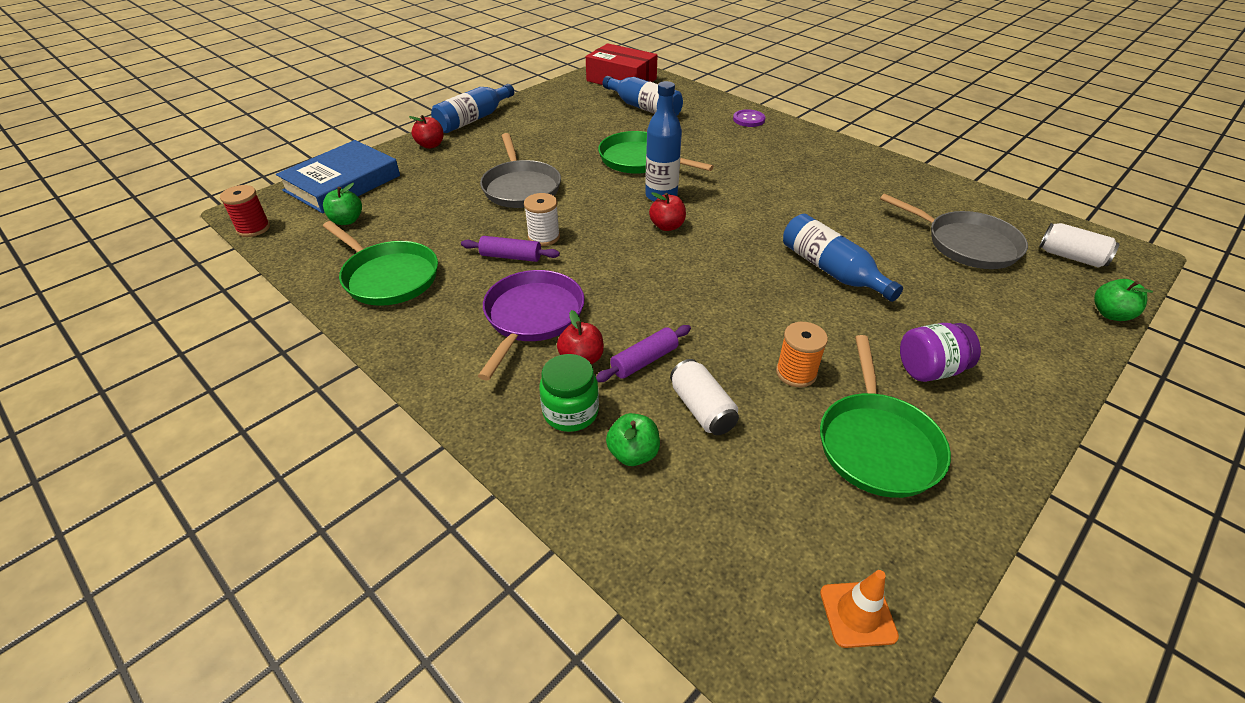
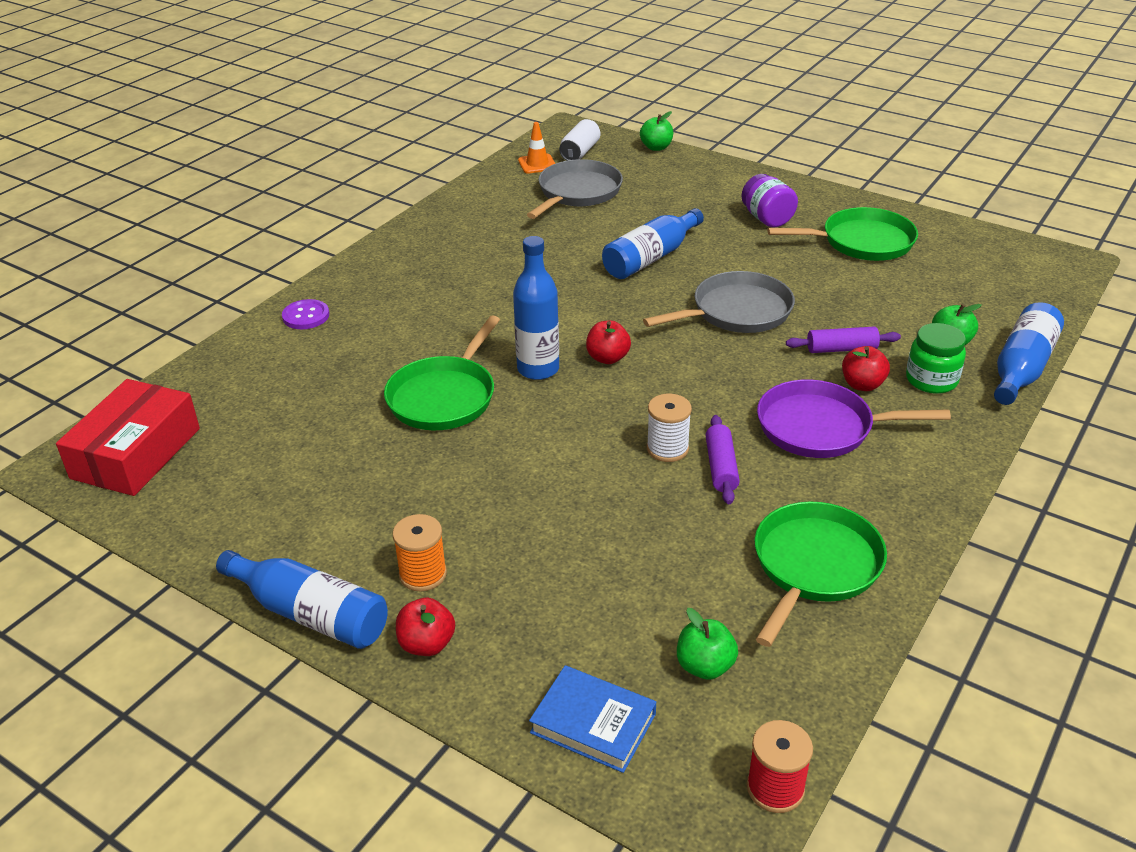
camera: 100 degrees left, 5 degrees down
blue book [276,140,400,213] -> blue book [529,665,656,773], size x0.60
grey pan [480,133,561,208] -> grey pan moved to [643,271,795,333]
purple rolling pin [596,325,691,382] -> purple rolling pin turned 45 degrees counterclockwise [786,326,901,353]
blue bottle [602,76,683,116] -> blue bottle moved to [994,302,1064,405]
white can [670,359,739,435] -> none
orange spool [776,322,828,387] -> orange spool moved to [393,514,447,591]
orange traffic cone [820,570,899,648] -> orange traffic cone moved to [518,122,556,174]

